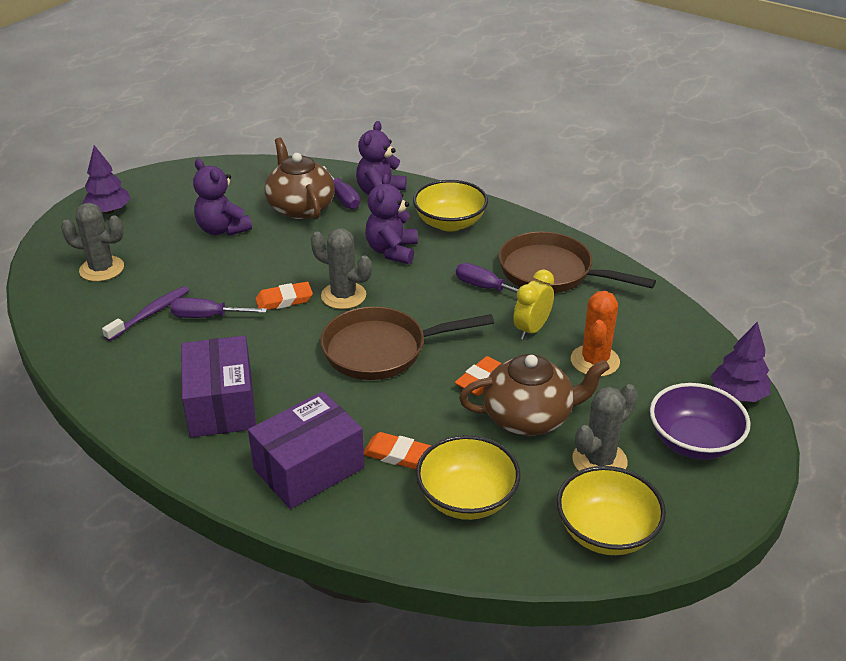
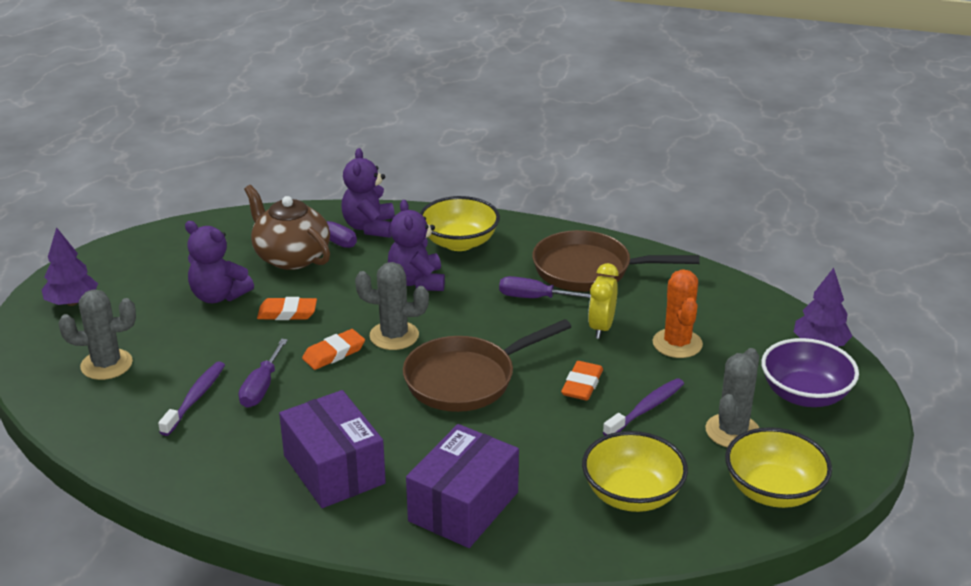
camera: 20 degrees left, 5 degrees down
purple screwdriver [170,298,267,318] -> purple screwdriver turned 60 degrees counterclockwise [239,339,288,408]
orange eraser [364,432,431,469] -> orange eraser moved to [257,297,317,320]
brown teapot [459,354,610,436] -> purple toothbrush [603,378,684,436]

